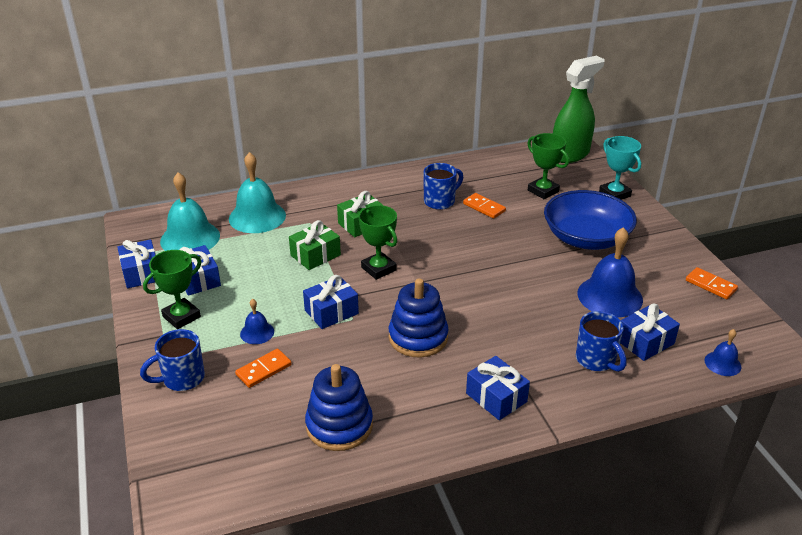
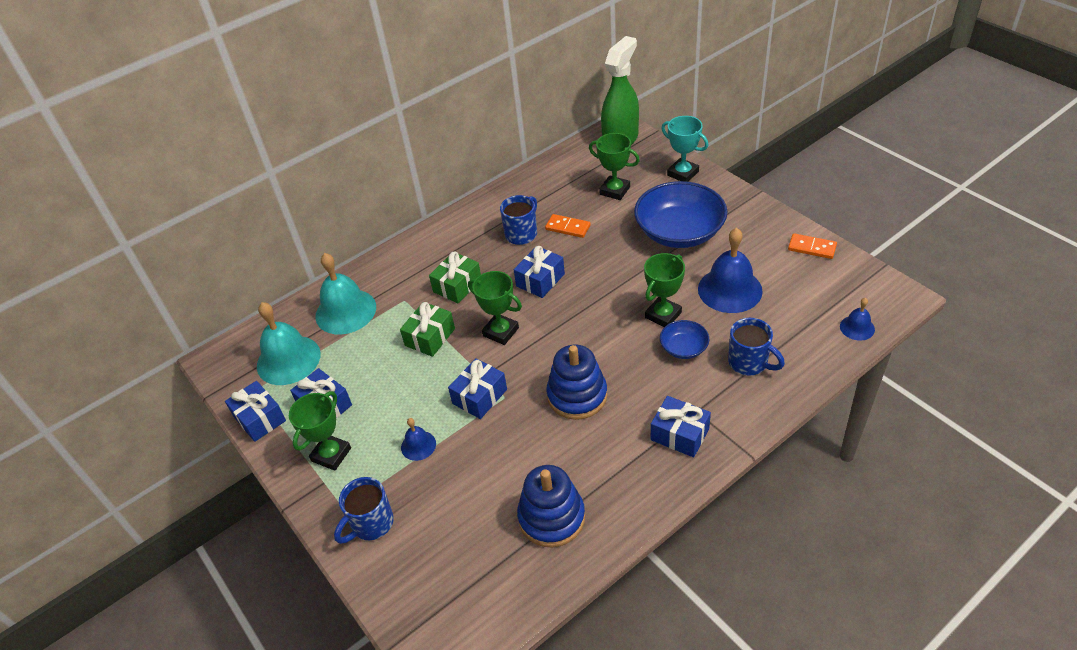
camera: 15 degrees left, 10 degrees up
orange domino [235,349,292,388] -> none
blue gift [620,304,680,361] -> blue gift moved to [514,246,565,298]
none -> green trophy [644,253,685,327]
none -> blue bowl [660,320,709,359]

